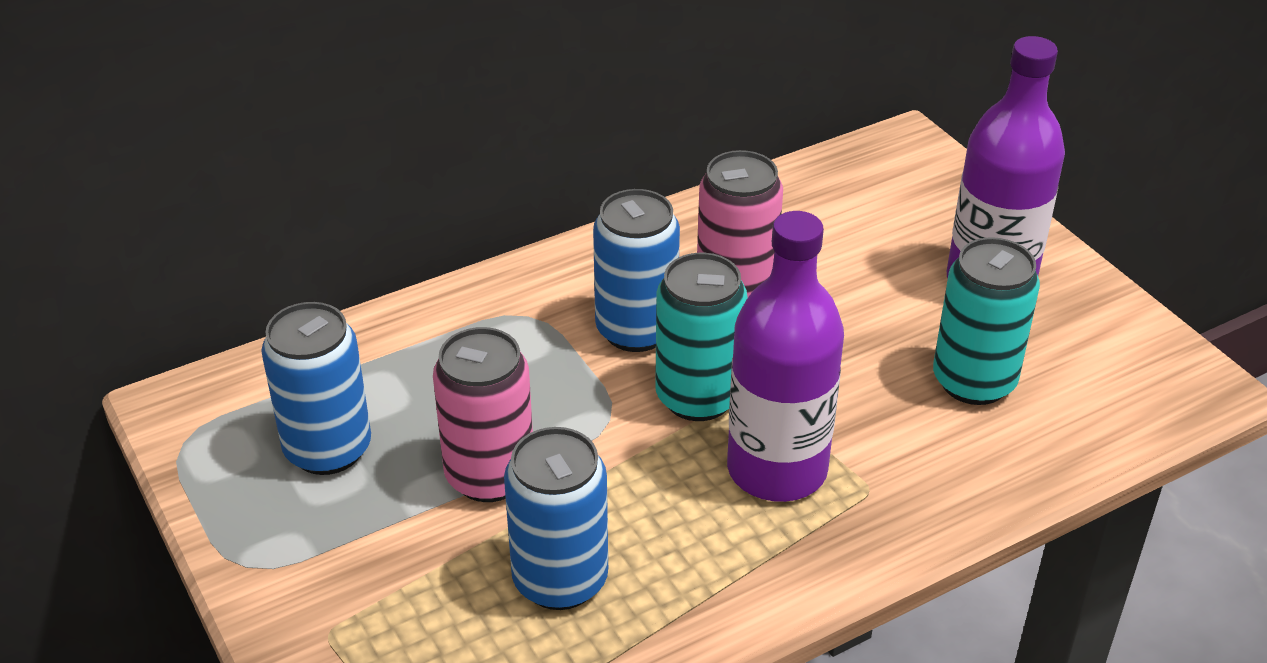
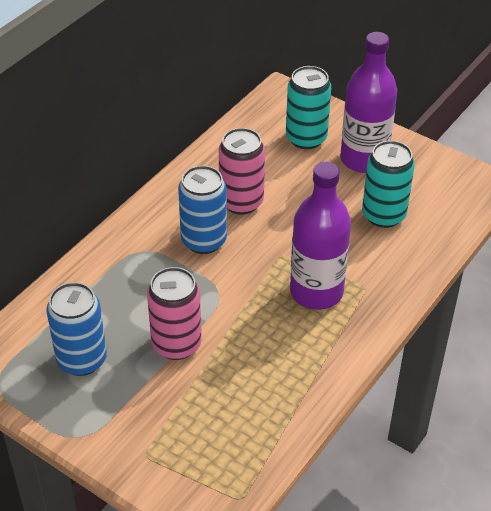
camera: 25 degrees left, 5 degrees up
blue can [504,427,608,610] -> none
turquoise can [655,253,748,421] -> turquoise can moved to [286,66,331,149]

